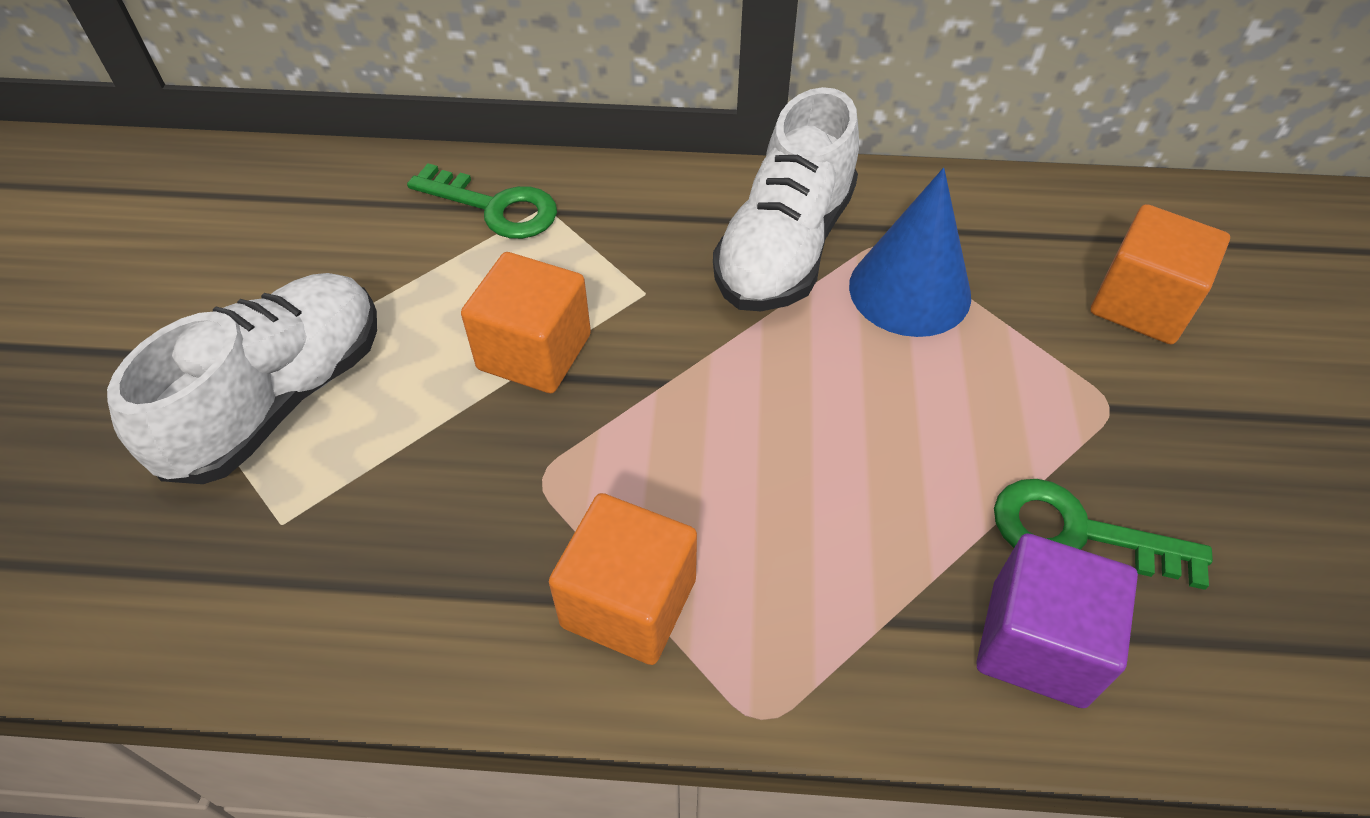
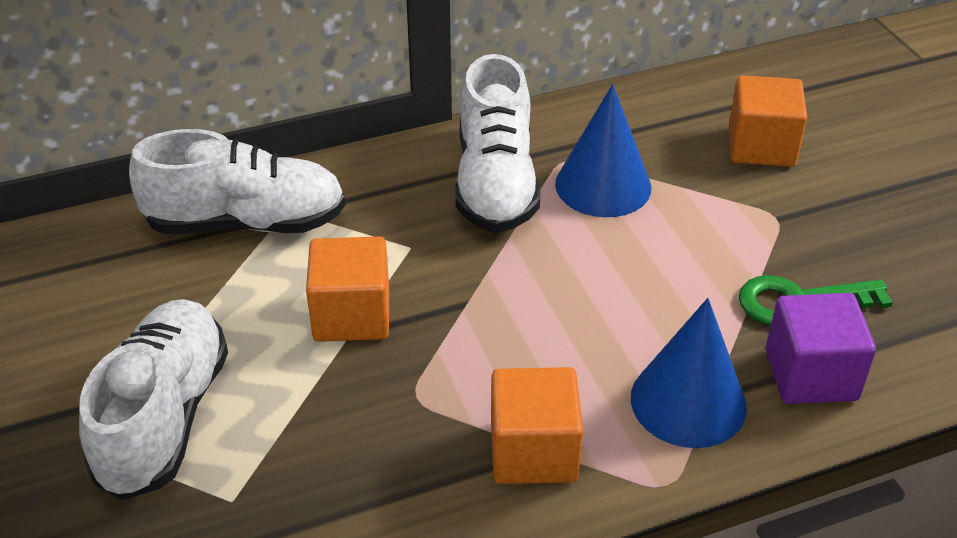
camera: 25 degrees left, 10 degrees down
green key [407,163,557,239] -> white shoe [129,129,346,234]
none -> blue cone [631,298,747,448]

